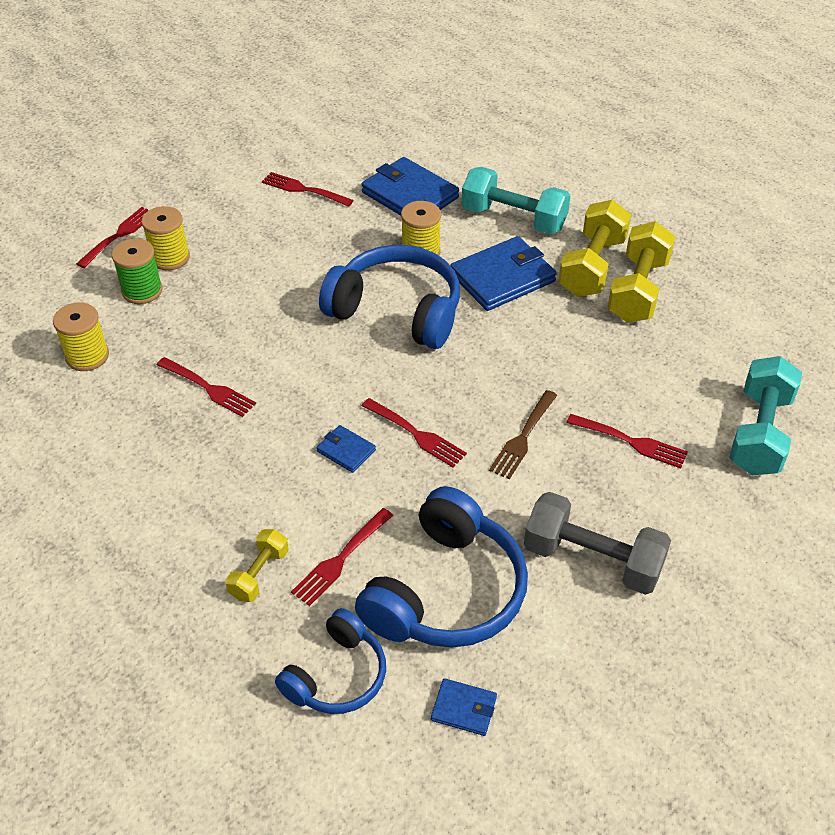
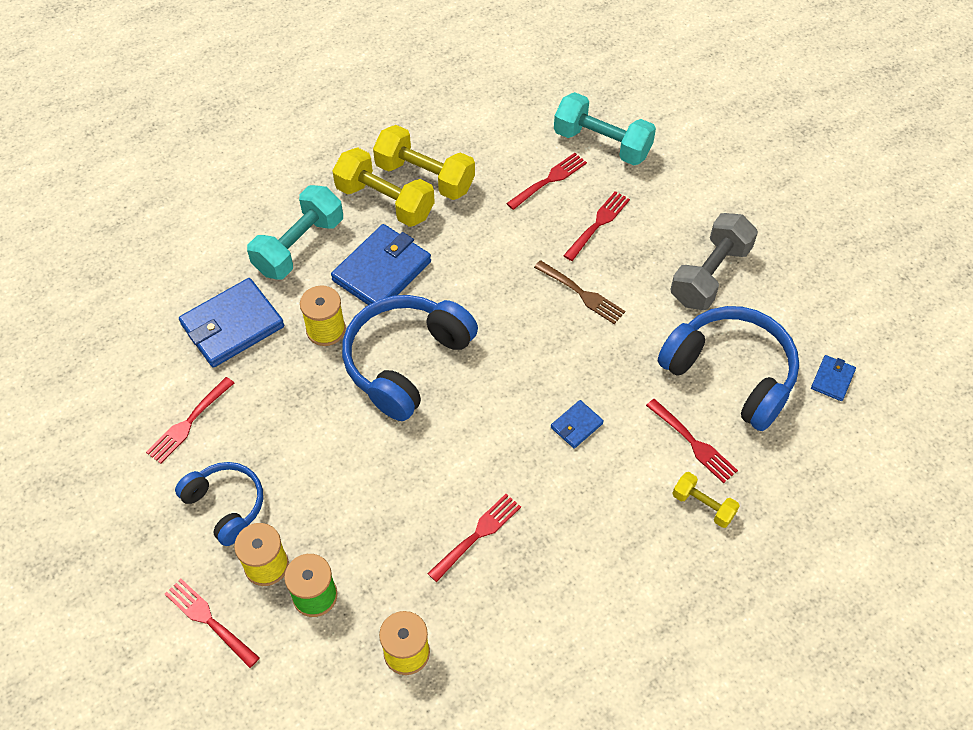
camera: 80 degrees left, 10 degrees up
blue headphones [275,608,386,714] -> blue headphones moved to [175,462,263,546]
red fork [362,398,467,467] -> red fork moved to [506,153,587,210]
blue wallet [450,236,557,311] -> blue wallet turned 60 degrees clockwise [331,224,431,305]

